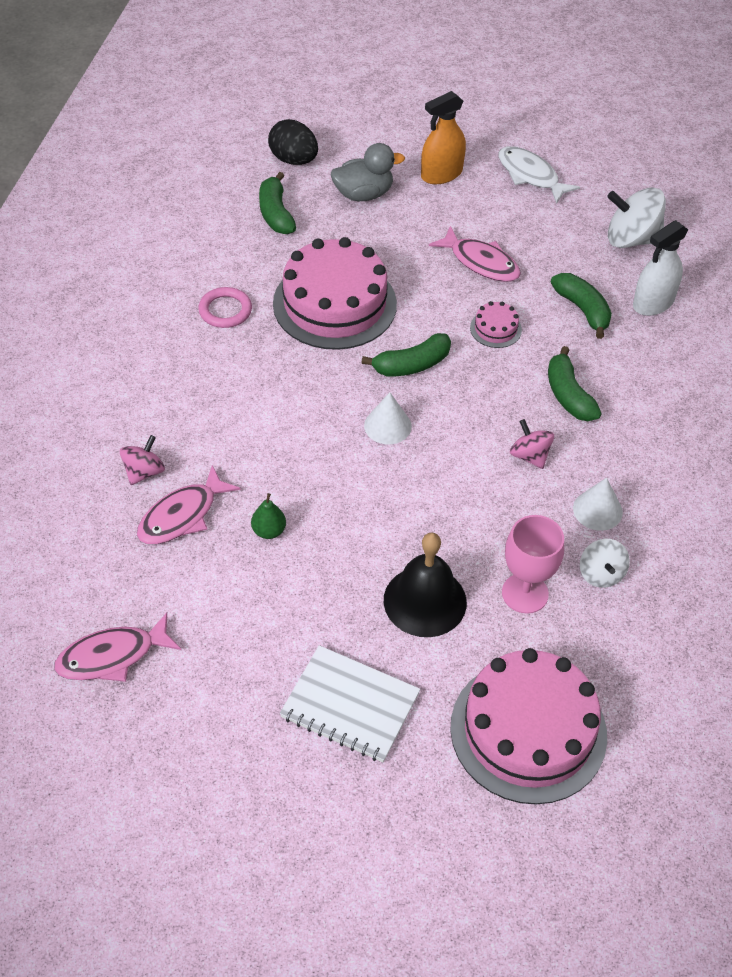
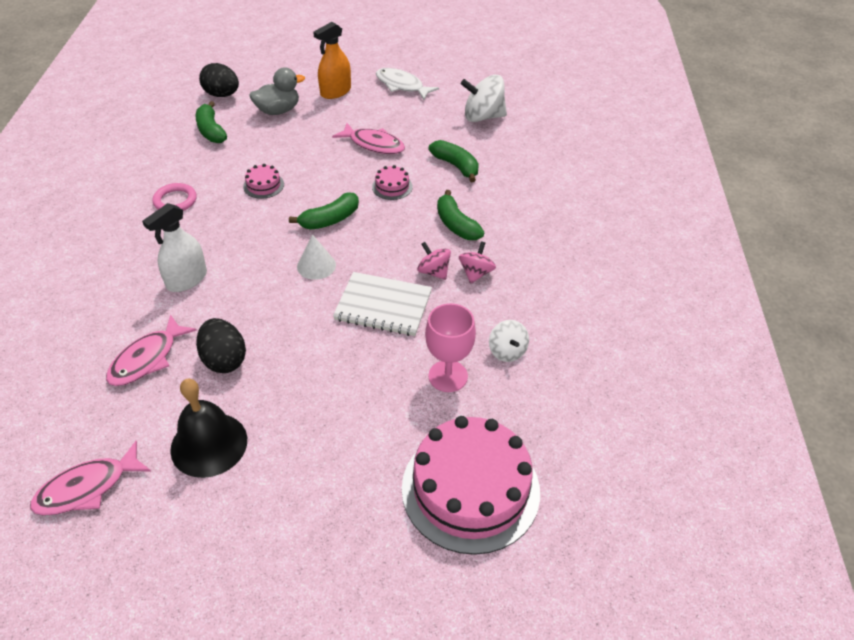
camera: 10 degrees left, 5 degrees down
pink spinning top [120,435,165,485] -> pink spinning top moved to [459,241,496,283]
green pear [251,493,286,539] -> black egg [196,318,246,373]
pink cake [273,237,397,350] -> pink cake [243,164,284,199], size x0.41
white notebook [280,645,420,762] -> white notebook moved to [333,272,432,336]
black bell [384,533,467,637] -> black bell moved to [170,379,247,478]
white cone [573,478,623,531] -> none
white spray bottle [633,220,688,316] -> white spray bottle moved to [142,203,207,292]

